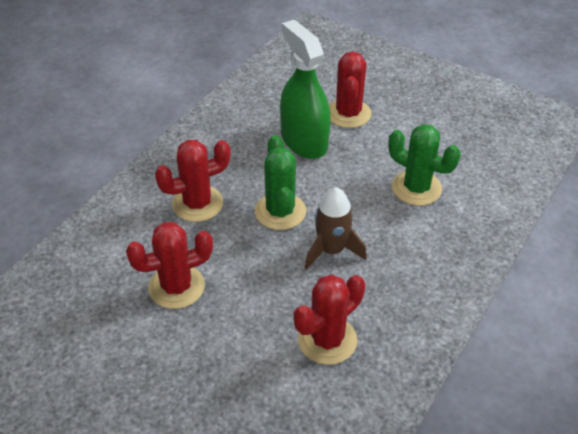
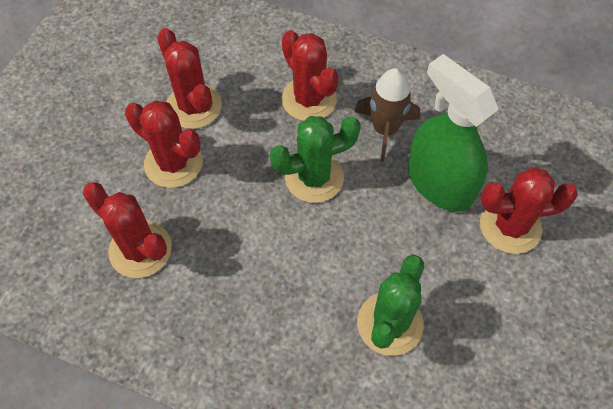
camera: 80 degrees right, 15 degrees up
green spray bottle [280,20,331,159] -> green spray bottle turned 90 degrees counterclockwise [408,54,499,212]
brown rocket [305,187,367,270] -> brown rocket moved to [354,68,420,162]
none -> red cactus [125,100,203,188]

